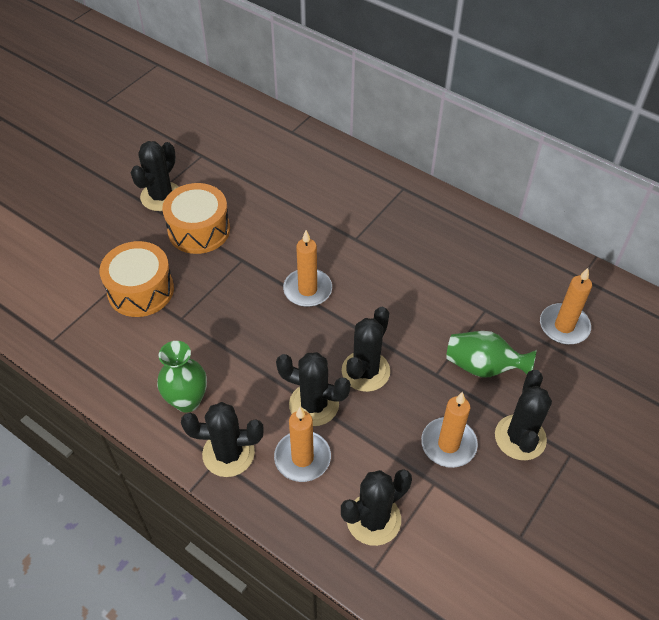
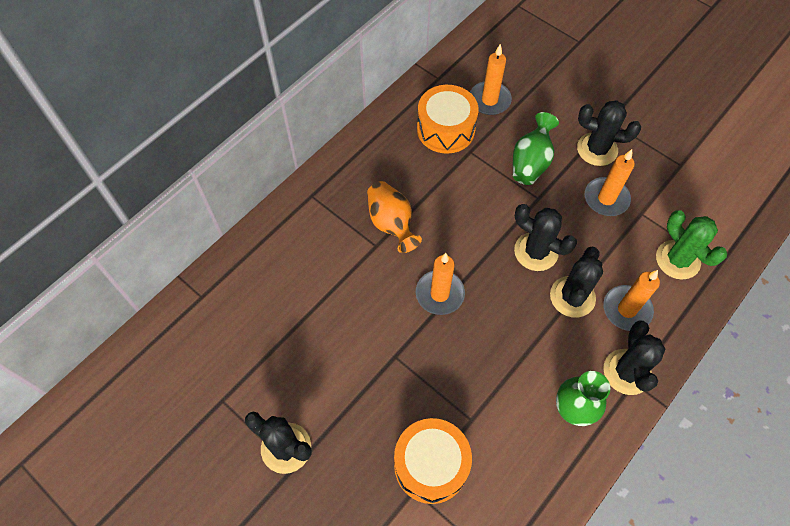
camera: 85 degrees left, 10 degrees up
orange drum [162,183,230,254] -> orange drum moved to [417,85,479,154]
black cactus [341,469,412,546] -> green cactus [656,210,727,279]
none -> orange vase [367,181,422,253]

